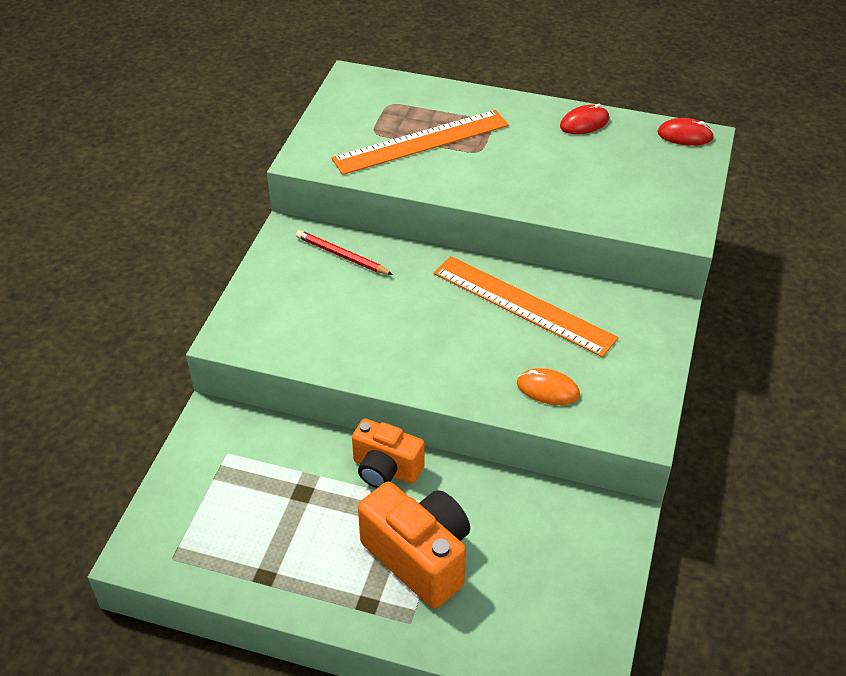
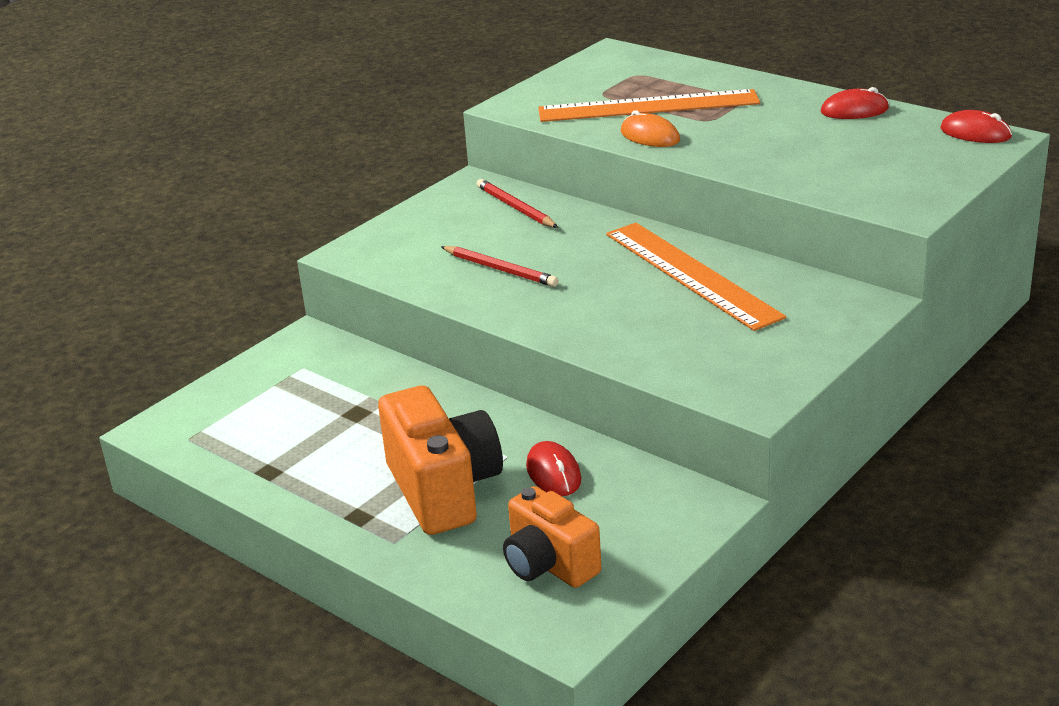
camera: 25 degrees right, 15 degrees down
orange camera [352,418,425,488] -> orange camera moved to [503,486,601,588]
orange mouse [517,368,580,405] -> orange mouse moved to [621,110,680,147]
none -> red pencil [441,246,558,287]
none -> red mouse [526,441,581,496]

